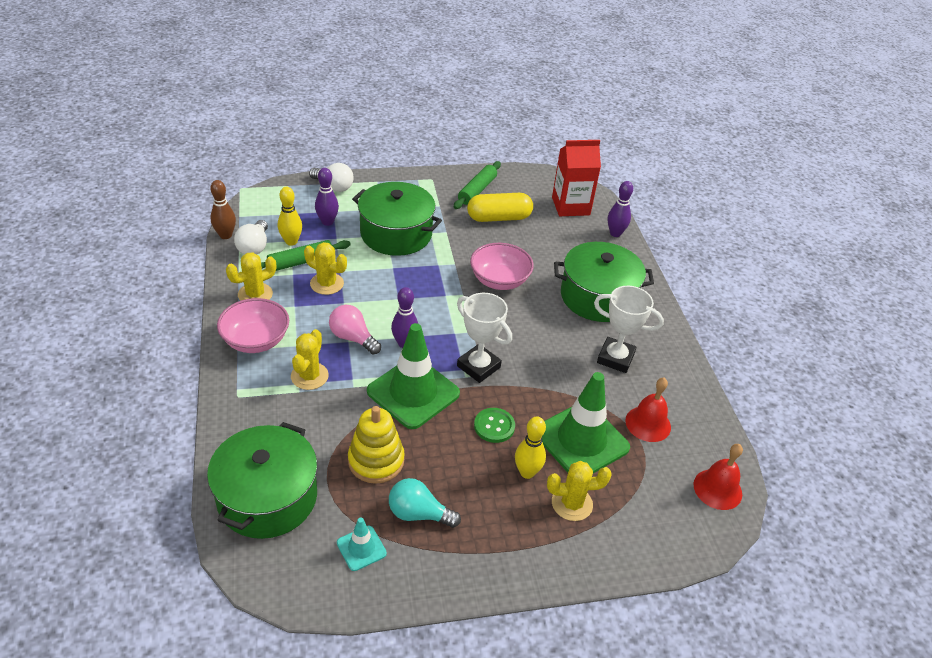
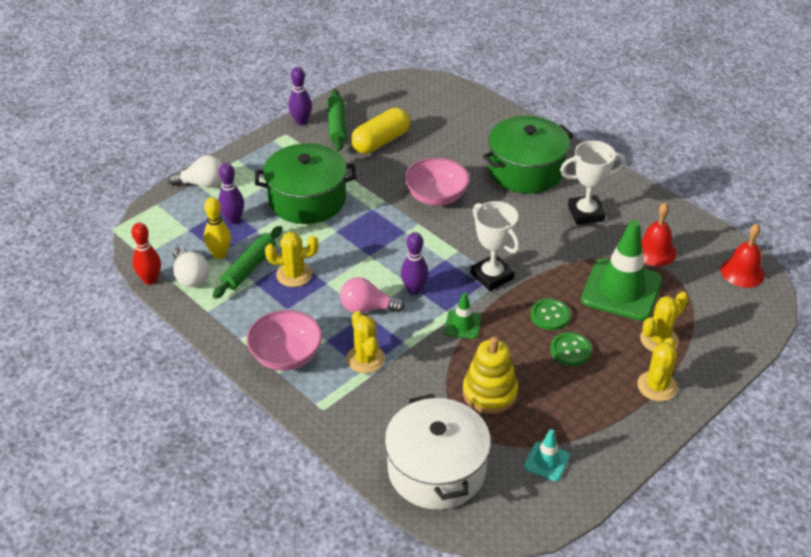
camera: 30 degrees left, 0 degrees up
green pot [207,422,317,539] -> white pot [384,394,491,510]
brown bowling pin [210,180,236,239] -> red bowling pin [131,223,161,285]
yellow cactus [226,252,276,301] -> yellow cactus moved to [637,338,678,401]
green traffic cone [367,323,460,429] -> green traffic cone [444,292,482,339], size x0.47
turquoise light bulb [389,478,461,528] -> none
white trophy [457,293,512,383] -> white trophy turned 45 degrees clockwise [471,201,520,291]
yellow bowling pin [515,416,546,479] -> none
red carton [552,140,601,216] -> none
purple bowling pin [608,181,633,237] -> purple bowling pin moved to [288,67,312,125]
none -> green button [550,332,592,366]

